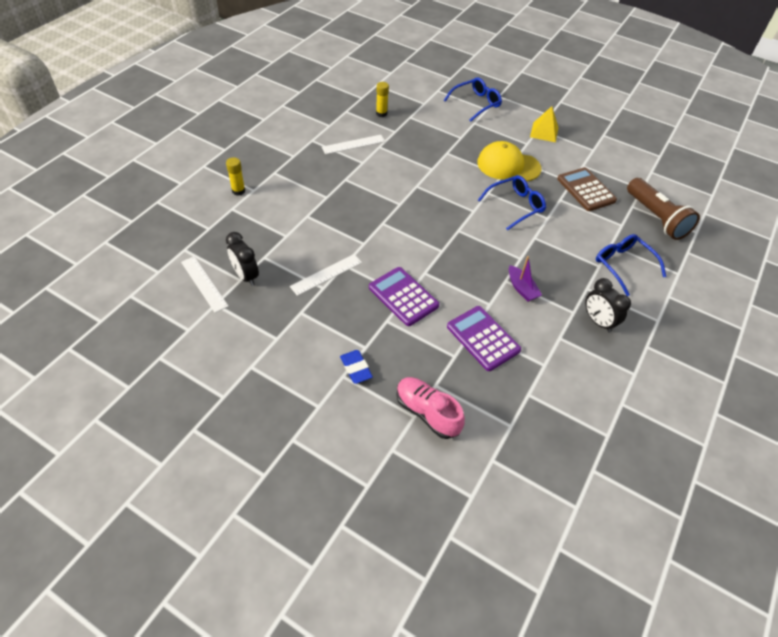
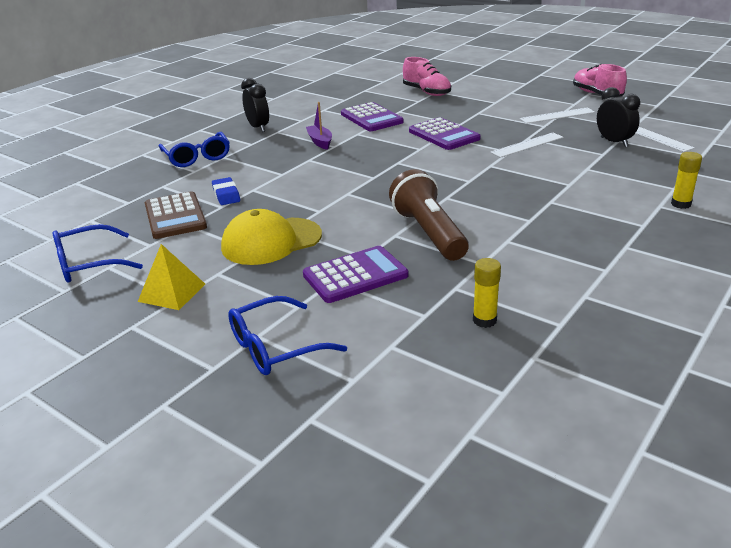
camera: 170 degrees left, 20 degrees down
white ruler [322,135,385,154] -> white ruler moved to [520,107,595,124]
blue eraser [340,350,373,384] -> blue eraser moved to [212,177,240,205]
yellow cap [477,141,541,182] -> yellow cap turned 135 degrees clockwise [221,209,322,265]
blue glasses [478,175,546,231] -> blue glasses moved to [53,224,143,283]
brown flashlight [627,178,700,240] -> brown flashlight moved to [389,169,469,261]
none -> purple calculator [303,246,408,303]
none -> pink shoe [573,64,627,97]

